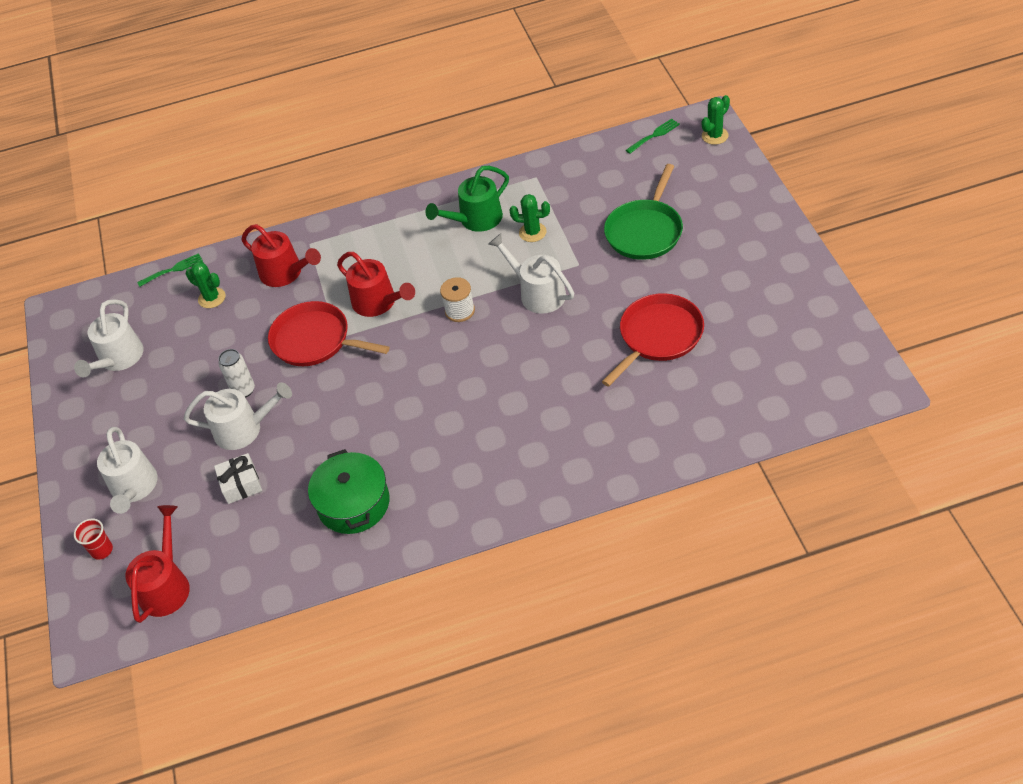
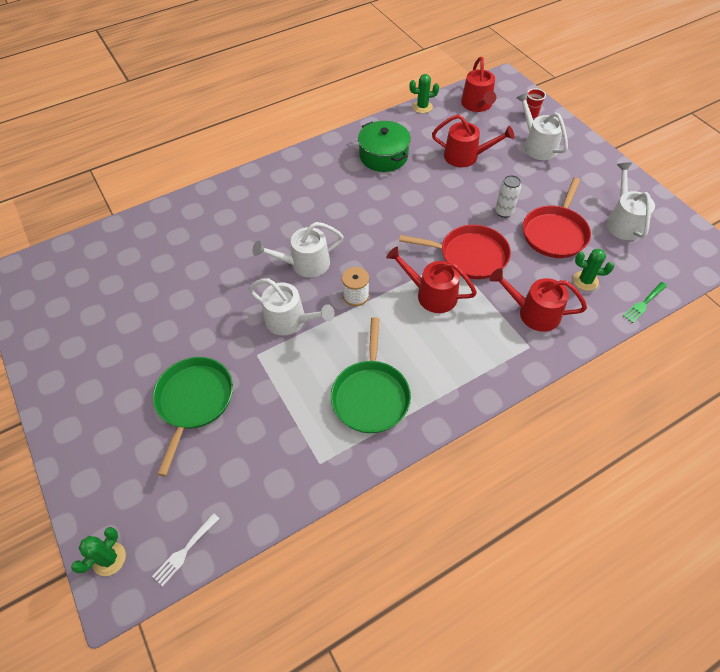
camera: 160 degrees right, 5 degrees up
white watering can [184,382,292,450] -> white watering can moved to [253,222,344,278]
white gift [214,453,262,504] -> red watering can [432,114,514,167]
green watering can [426,166,509,232] -> green pan [331,317,411,433]
green cactus [509,194,550,242] -> green cactus moved to [410,74,439,113]
red pan [602,293,704,387] -> red pan moved to [523,178,591,258]
green fork [626,118,680,154] -> white fork [152,513,220,587]

